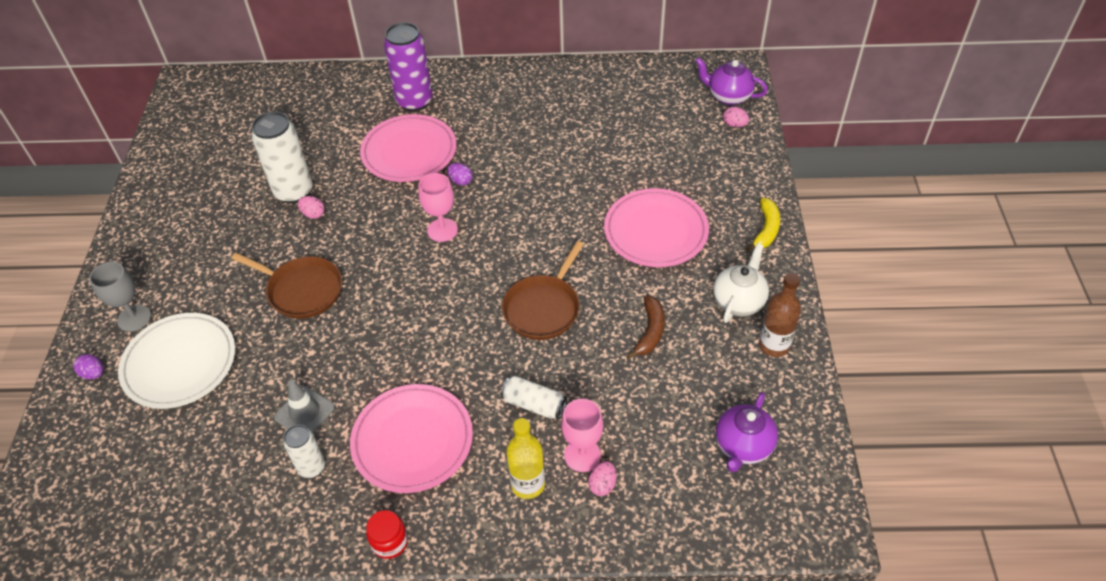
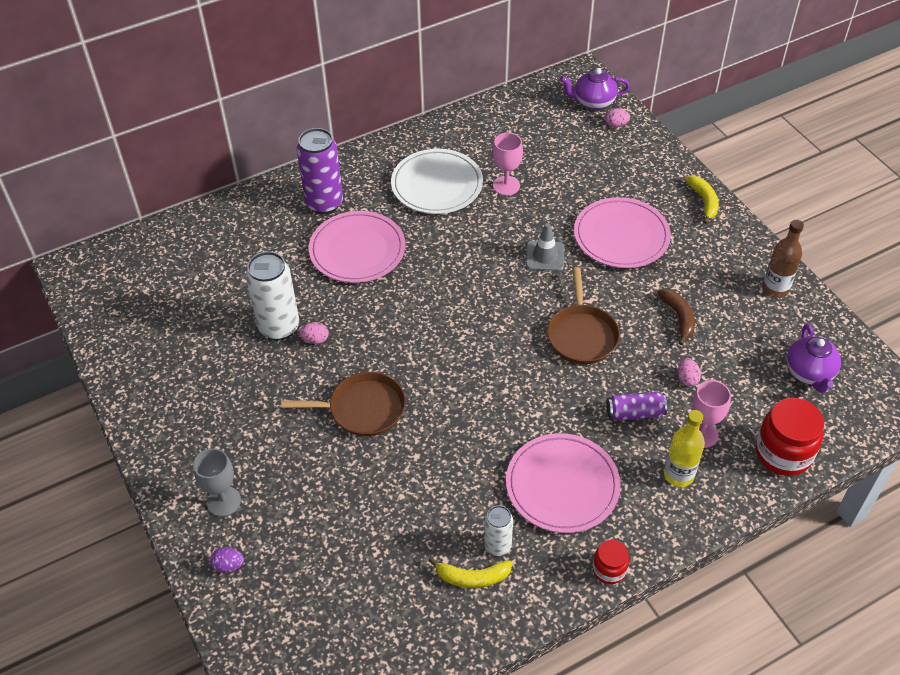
camera: 30 degrees left, 0 degrees up
white plate [118,313,235,409] -> white plate moved to [391,149,483,214]
grey traffic cone [274,380,335,433] -> grey traffic cone moved to [526,223,564,271]
pink goblet [418,173,458,242] -> pink goblet moved to [492,133,523,196]
purple egg [447,163,473,186] -> none
white can [501,376,567,419] -> purple can [607,392,667,421]
pink egg [588,461,616,496] -> pink egg moved to [678,358,701,386]
white teapot [713,243,769,323] -> none
none -> yellow banana [428,557,512,588]
none -> red jar [755,398,824,476]

